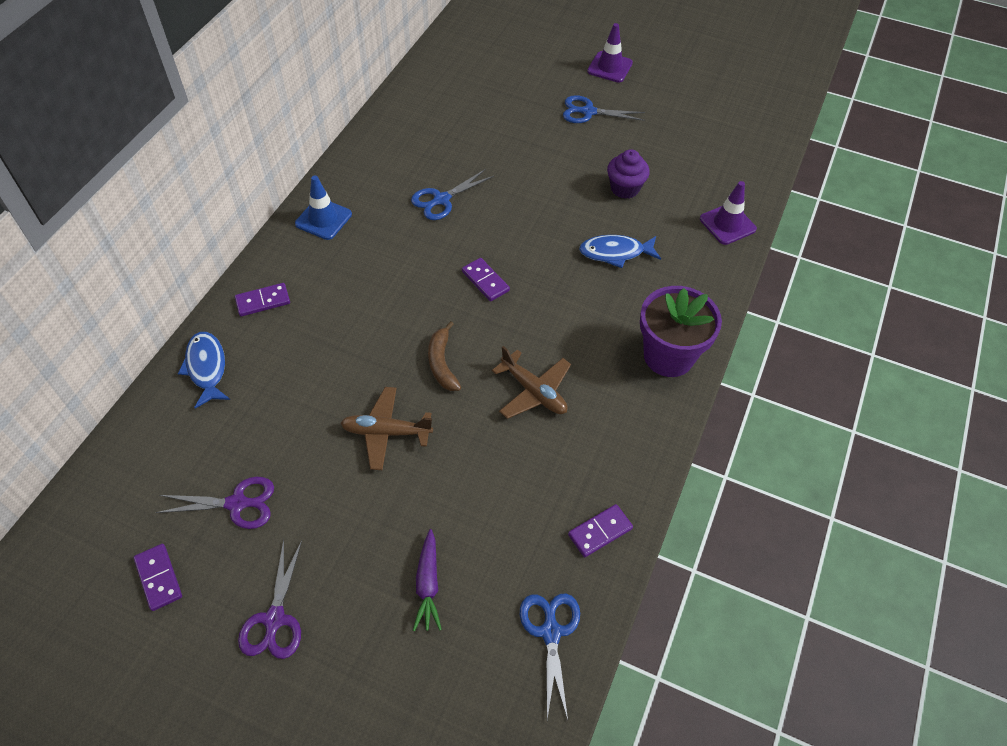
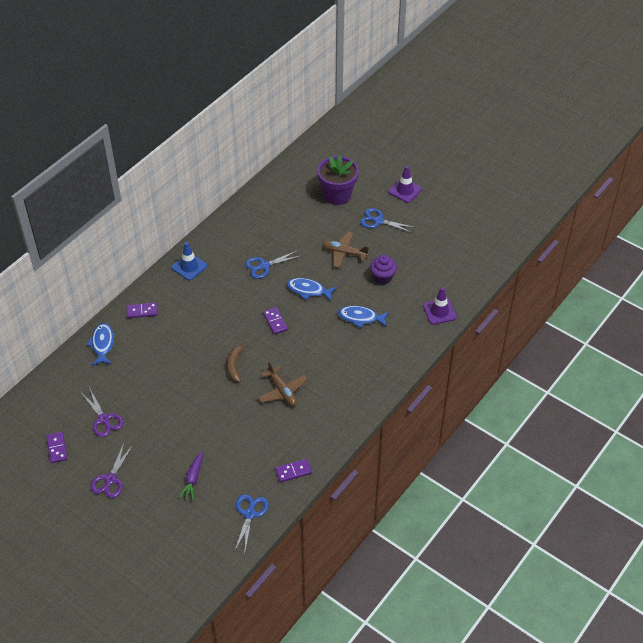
camera: 15 degrees right, 5 degrees down
purple scissors [155,477,274,529] -> purple scissors turned 45 degrees clockwise [82,387,124,437]
brown plane [340,387,433,470] -> brown plane moved to [323,232,369,268]
purple flower pot [640,286,722,377] -> purple flower pot moved to [317,155,359,205]
none -> blue fish [287,278,337,302]

